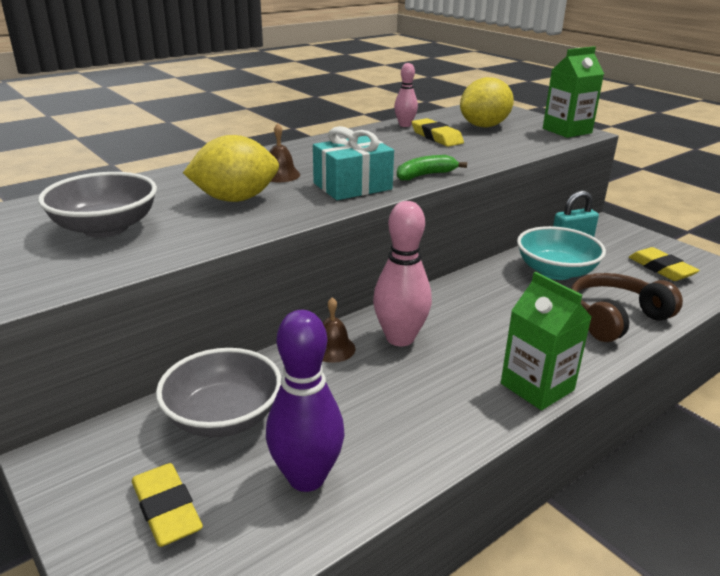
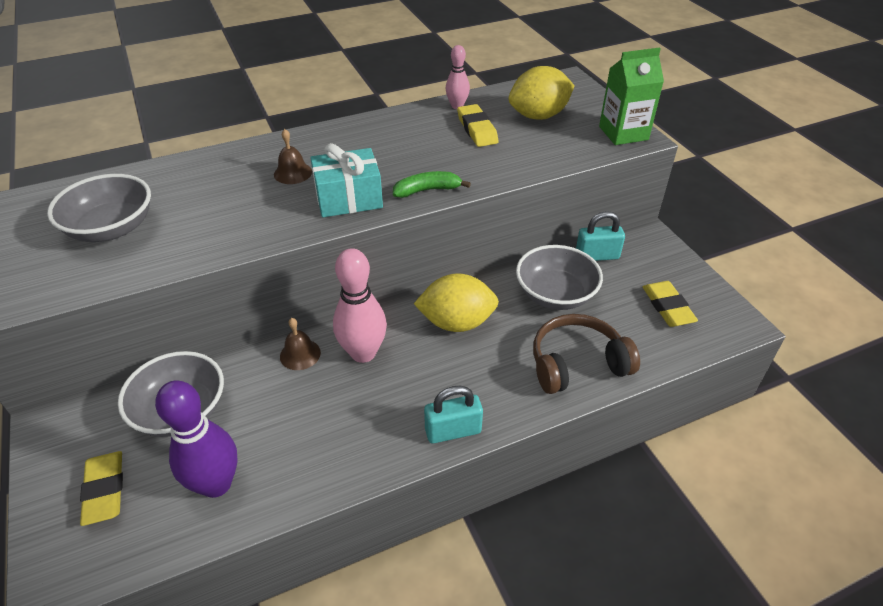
camera: 15 degrees right, 15 degrees up
yellow lemon [183,135,279,202] -> yellow lemon moved to [414,273,499,332]
green carton [501,272,592,410] -> turquoise padlock [424,386,483,444]
turquoise bowl [517,226,606,280] -> grey bowl [516,245,603,310]

